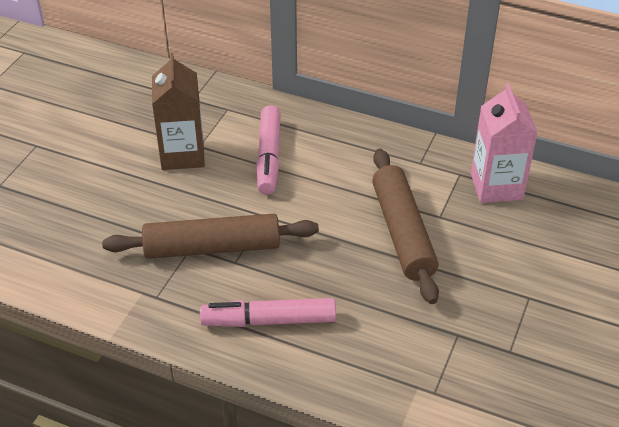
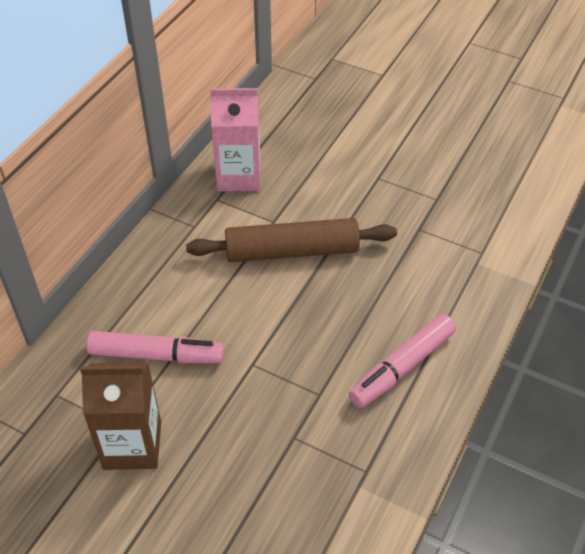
camera: 85 degrees left, 5 degrees up
brown rolling pin [102,214,319,259] -> none
pink marker [200,298,336,327] -> pink marker turned 45 degrees clockwise [349,314,456,408]

